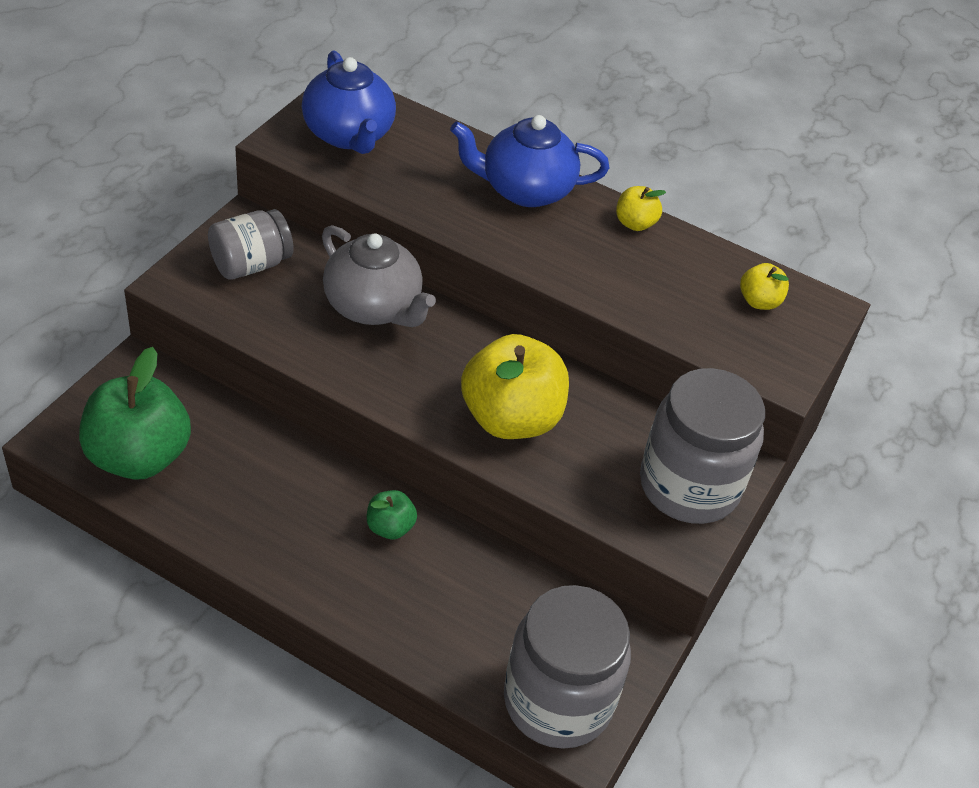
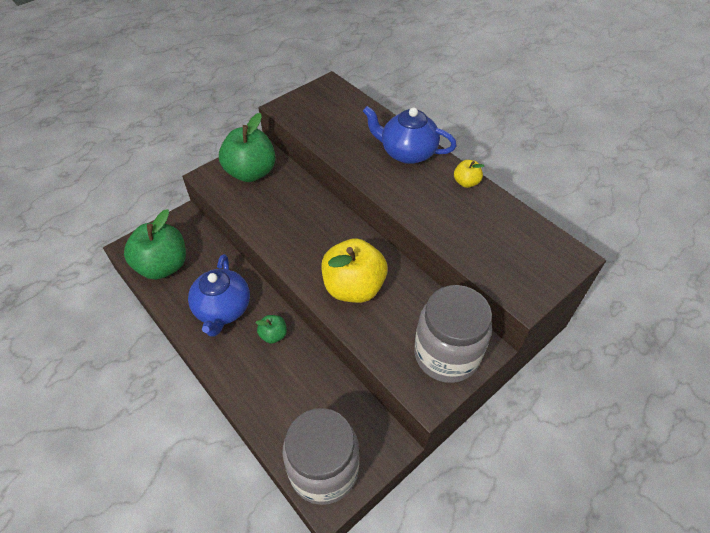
camera: 25 degrees right, 5 degrees up
grey jar [208,209,294,280] -> green apple [219,113,275,182]
blue teapot [302,50,396,154] -> blue teapot moved to [188,254,250,337]
grey teapot [322,225,436,327] -> none
yellow apple [740,263,789,310] -> none

